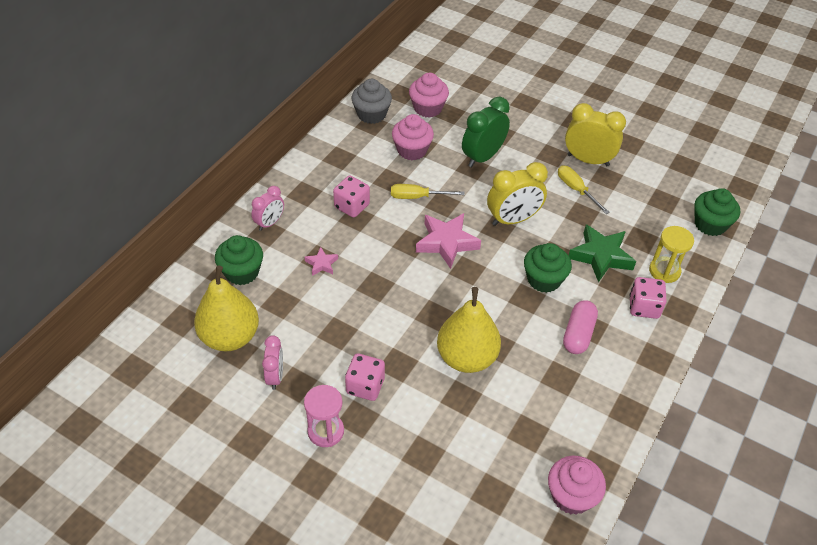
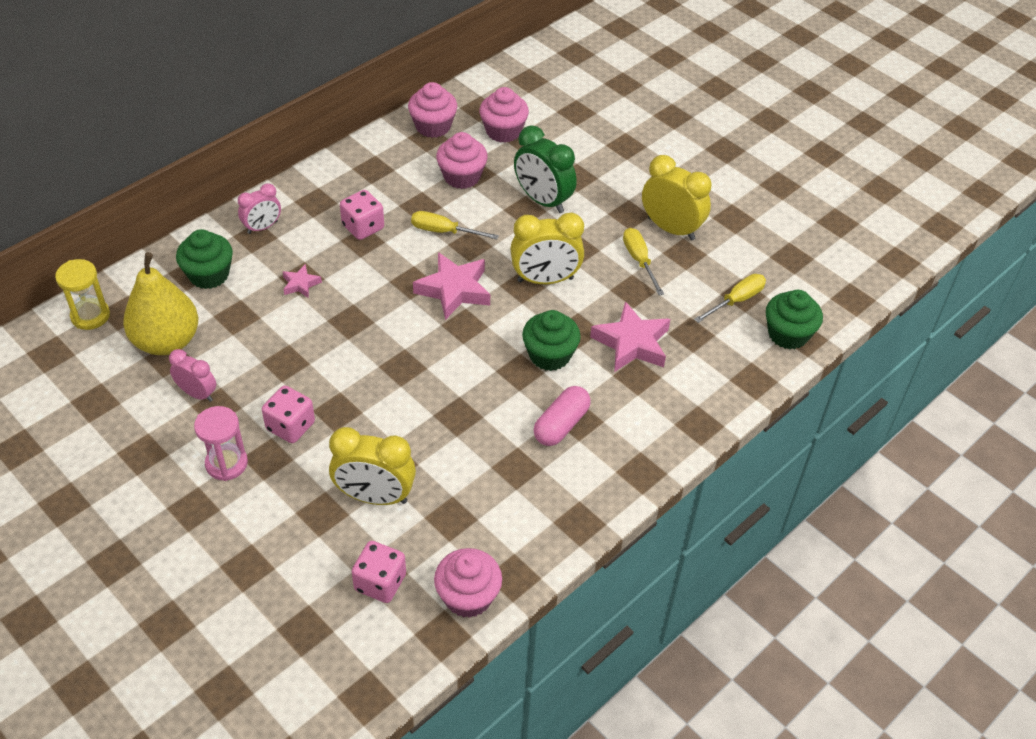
camera: 15 degrees right, 0 degrees up
pink clock [262,335,283,390] -> pink clock turned 75 degrees counterclockwise [169,349,216,402]
grey cupcake [351,79,392,124] -> pink cupcake [408,82,457,138]
yellow pear [437,287,501,373] -> none
green clock [462,97,510,168] -> green clock turned 105 degrees counterclockwise [514,125,577,213]
green star [568,224,636,282] -> pink star [590,301,670,372]
pink dice [629,277,667,319] -> pink dice moved to [352,541,406,603]
yellow hourglass [649,226,694,283] -> yellow hourglass moved to [55,259,110,330]
none -> yellow clock [329,427,416,505]
none -> yellow screwdriver [694,274,766,323]

